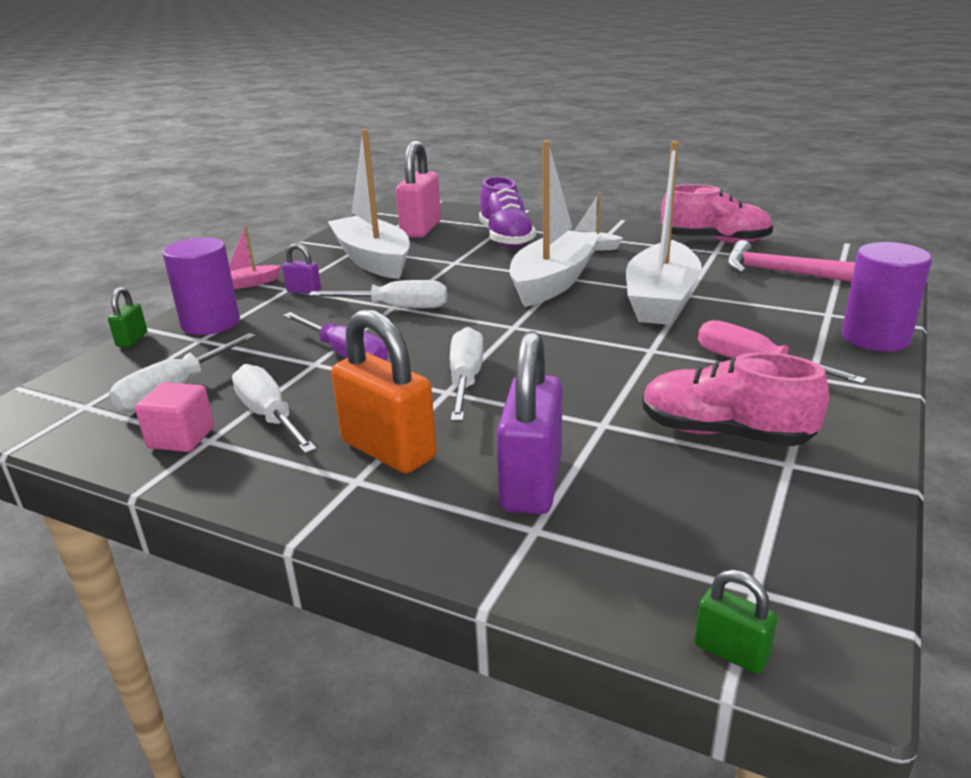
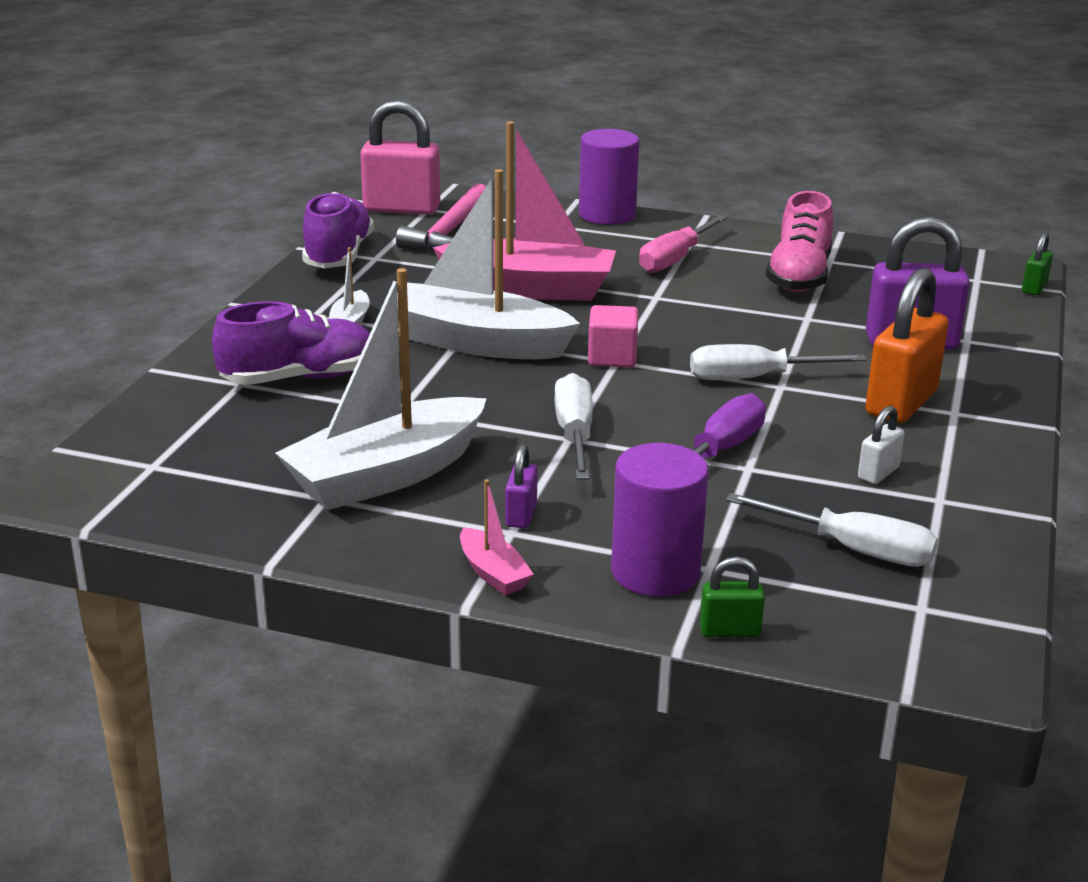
camera: 100 degrees left, 0 degrees up
pink cube [135,382,214,452] -> pink cube moved to [588,305,638,367]
white screwdriver [232,364,317,454] -> white padlock [858,406,905,484]
pink padlock [396,141,441,238] -> pink padlock moved to [360,100,440,215]
white boat [626,141,702,325] -> pink boat [432,121,616,301]
pink shoe [661,184,773,243] -> purple shoe [302,192,374,268]

